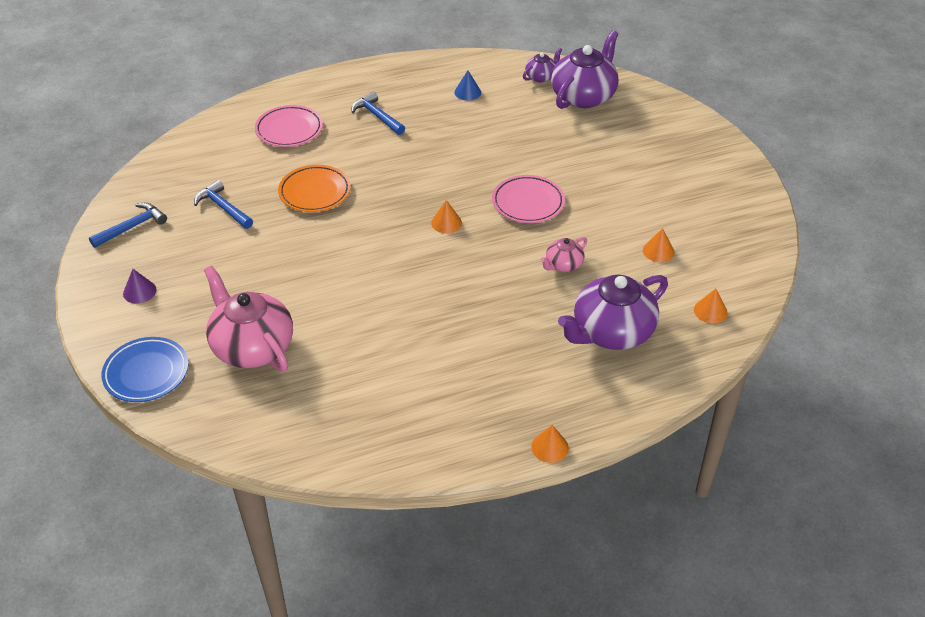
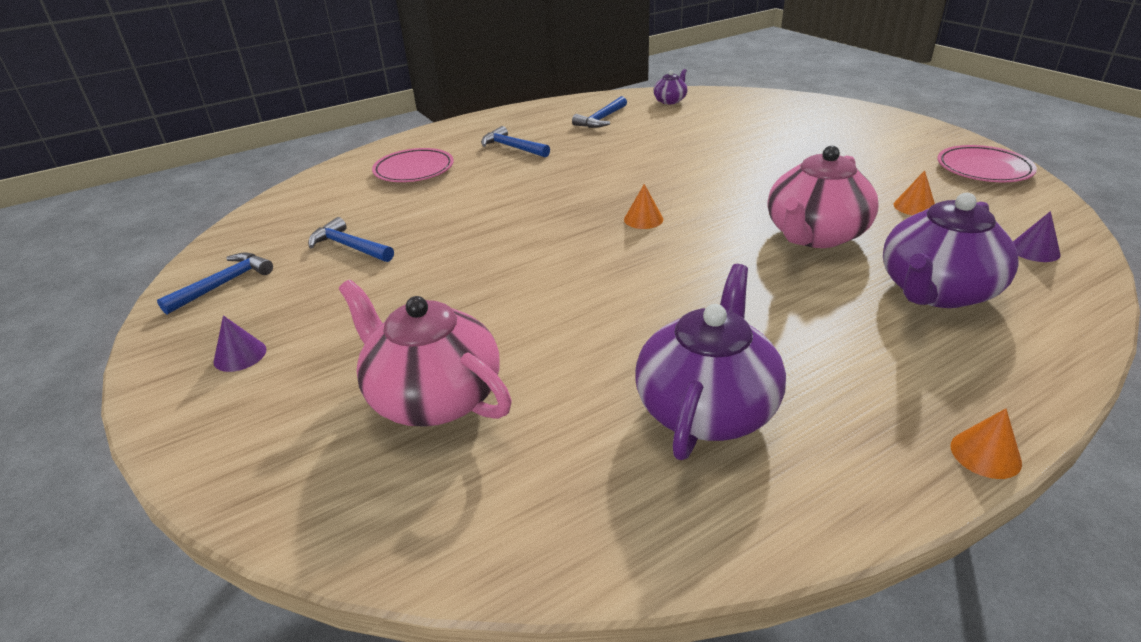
camera: 10 degrees left, 10 degrees down
blue plate [101,337,189,402] -> none
orange plate [278,165,351,212] -> none
blue cone [454,70,481,100] -> blue hammer [572,96,627,128]
pink plate [492,175,565,223] -> pink plate moved to [937,145,1037,182]
pink teapot [541,237,587,272] -> pink teapot [768,146,879,248], size x2.05
purple teapot [551,30,619,109] -> purple teapot moved to [635,264,786,460]
orange cone [694,289,727,324] -> purple cone [1013,211,1061,262]

